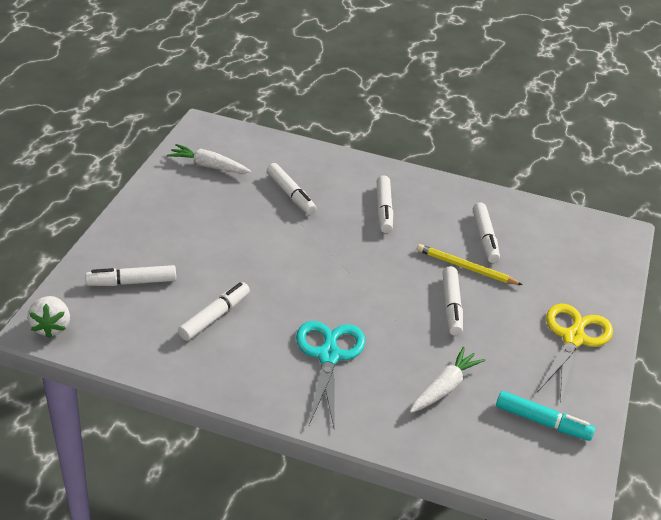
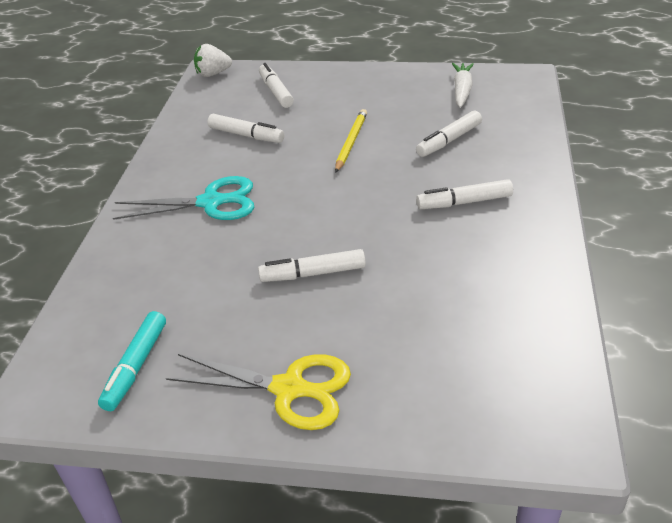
camera: 85 degrees right, 0 degrees up
white carrot [410,347,485,413] -> none
yellow pencil [417,244,523,285] -> yellow pencil moved to [335,109,367,173]
white marker [473,202,500,263] -> none

